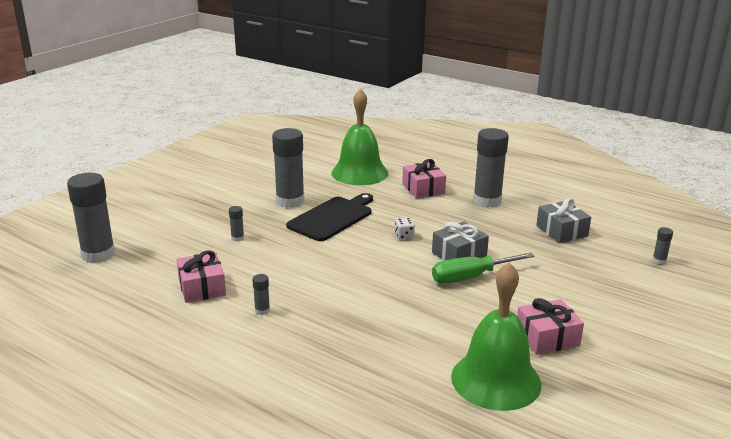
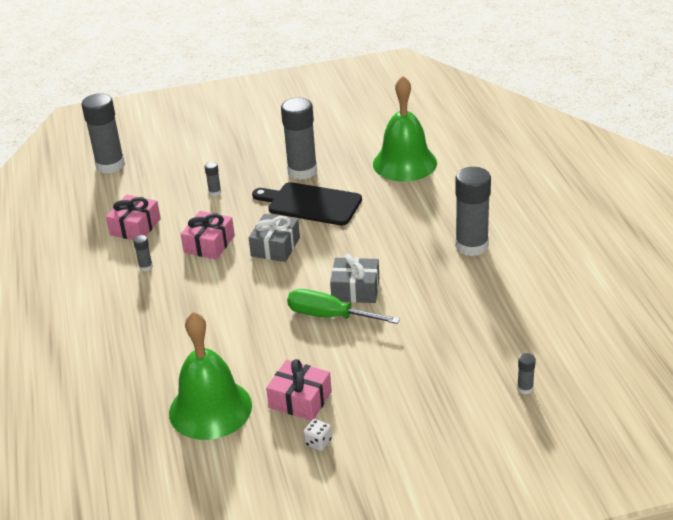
camera: 45 degrees right, 10 degrees up
black cutting board [286,193,373,241] -> black cutting board turned 150 degrees counterclockwise [252,182,362,226]
white dice [395,218,415,240] -> white dice moved to [303,419,332,451]
pink gift [402,159,446,198] -> pink gift moved to [181,211,235,260]
grey gift [536,198,591,243] -> grey gift moved to [249,214,300,262]

